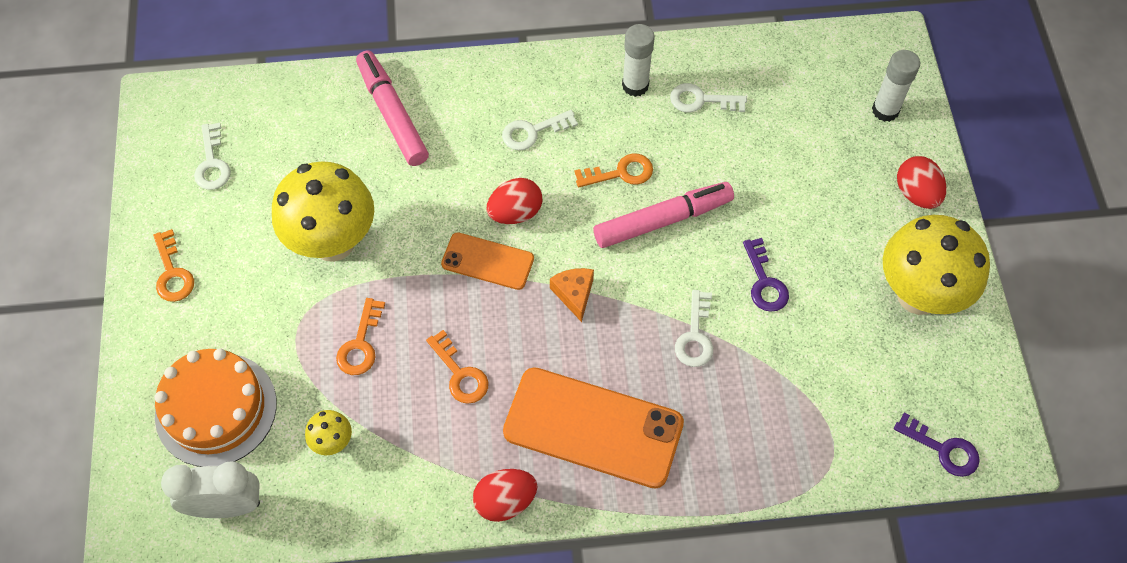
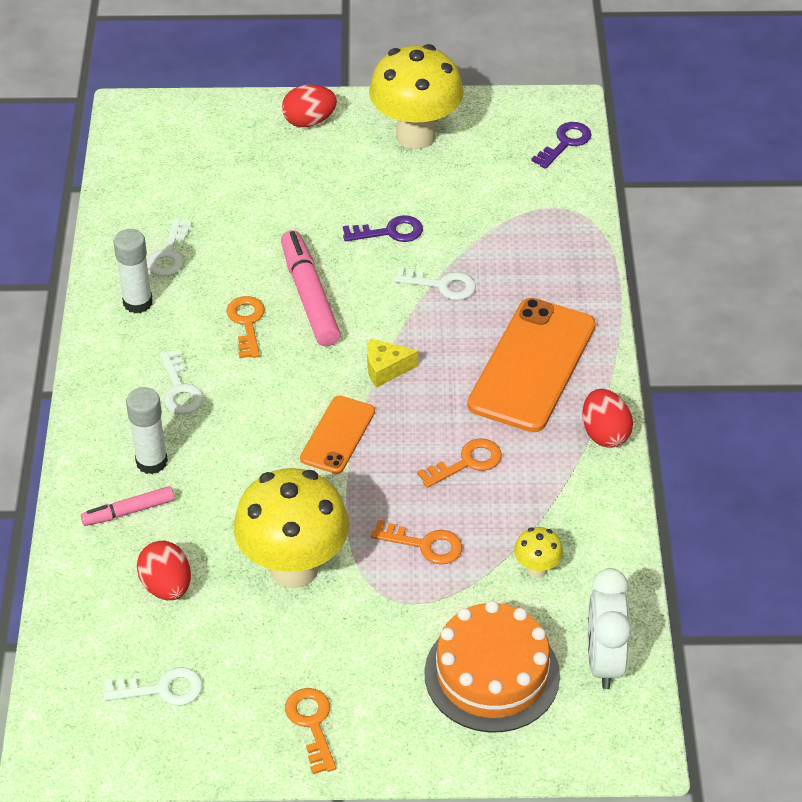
camera: 85 degrees left, 15 degrees down
orange key [153,229,194,302] -> orange key turned 90 degrees counterclockwise [285,688,336,774]
pink marker [356,50,429,166] -> pink marker [81,486,175,526], size x0.57
red egg [486,178,543,224] -> red egg moved to [137,541,191,600]
orange cheese [550,268,594,322] -> yellow cheese [367,338,418,388]
white glue stick [872,50,920,122] -> white glue stick moved to [126,387,168,474]

